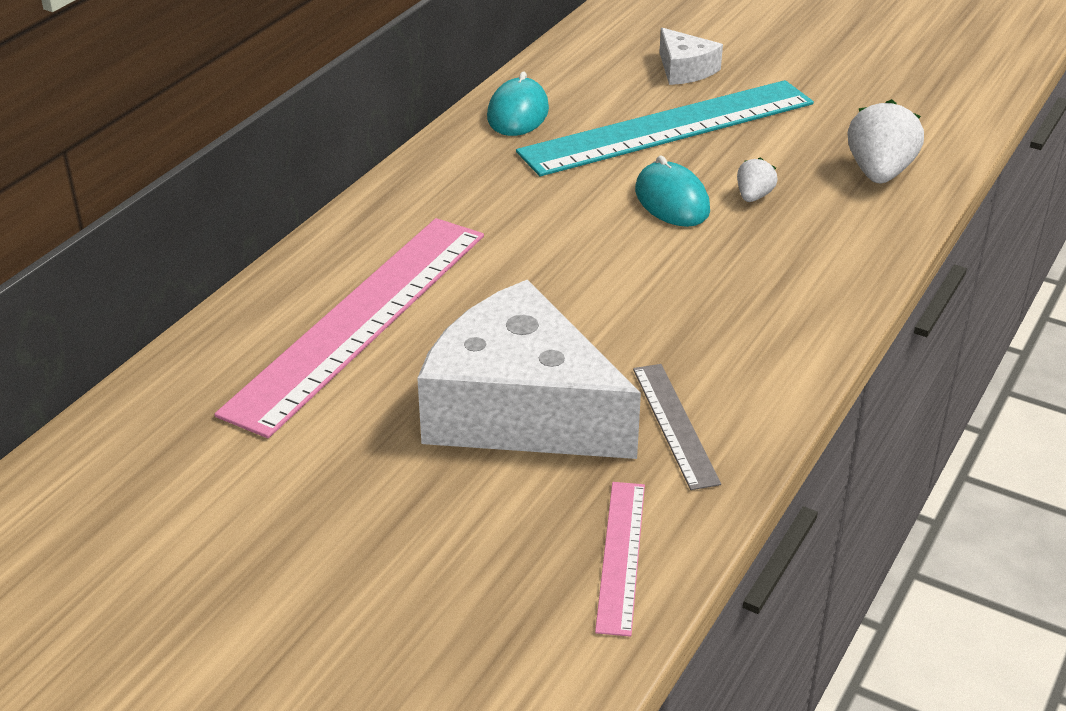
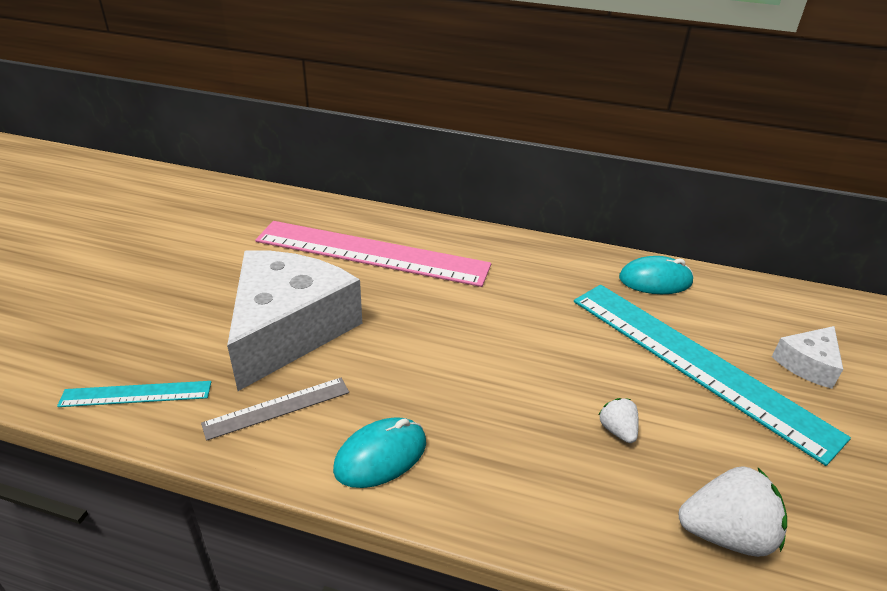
camera: 75 degrees right, 0 degrees up
pink ruler [595,482,645,637] -> turquoise ruler [57,381,211,407]
turquoise mouse [635,156,710,227] -> turquoise mouse moved to [333,417,426,488]
white strawberry [737,157,778,202] -> white strawberry turned 120 degrees counterclockwise [599,398,639,443]

